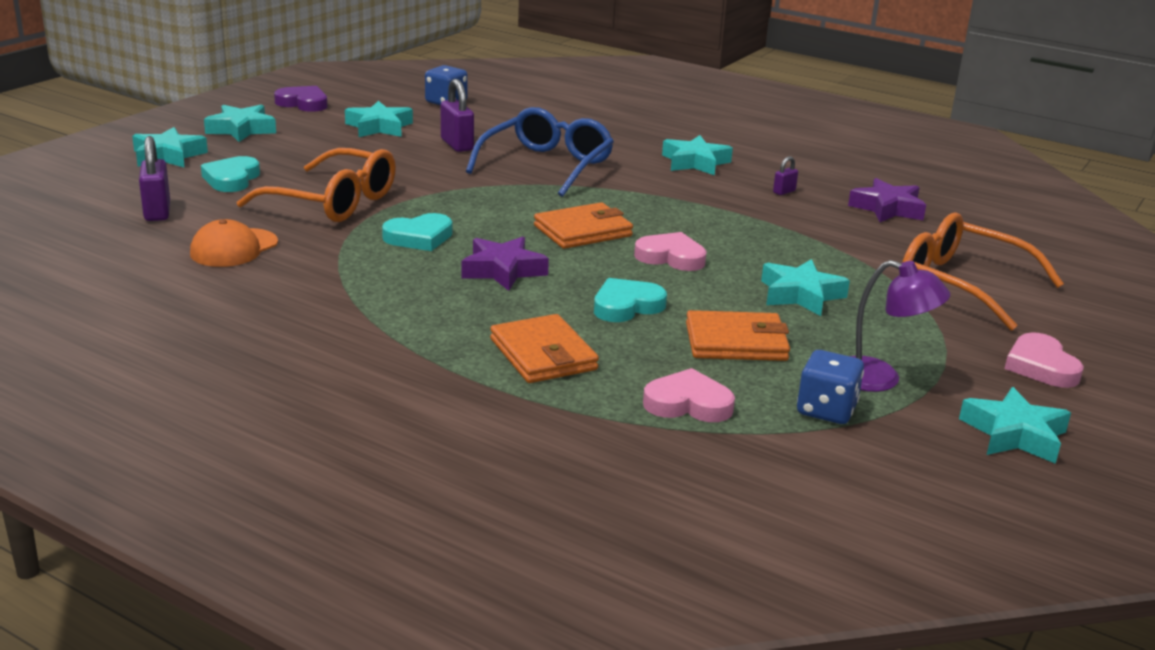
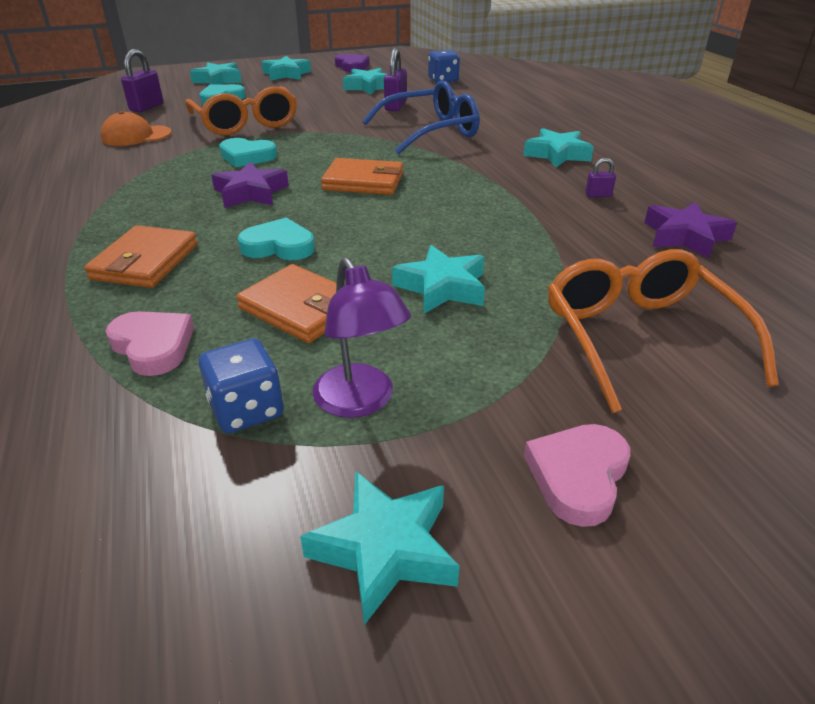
camera: 40 degrees right, 10 degrees up
pink heart [634,232,707,271] -> none

